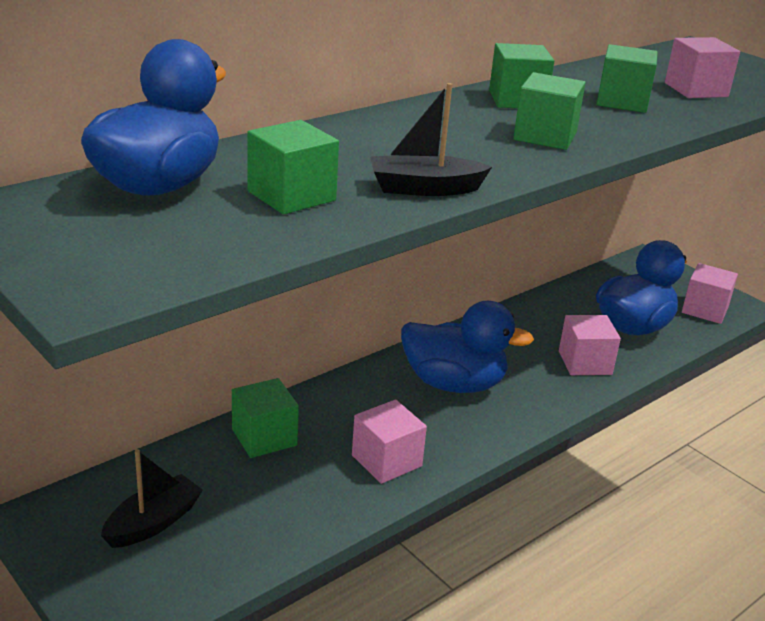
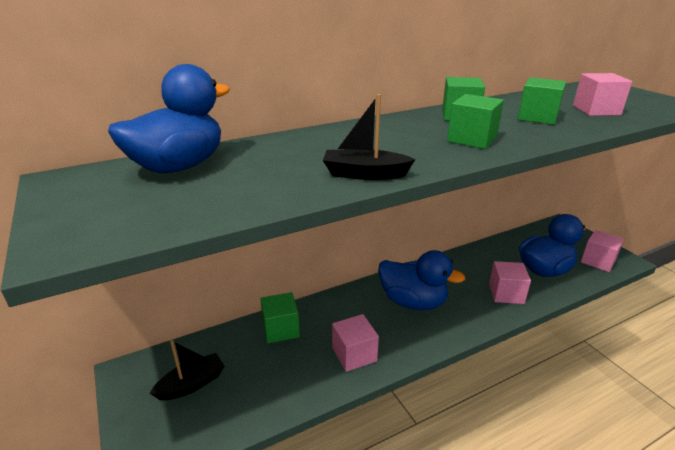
camera: 15 degrees right, 0 degrees up
green cube [247,120,339,215] -> none

